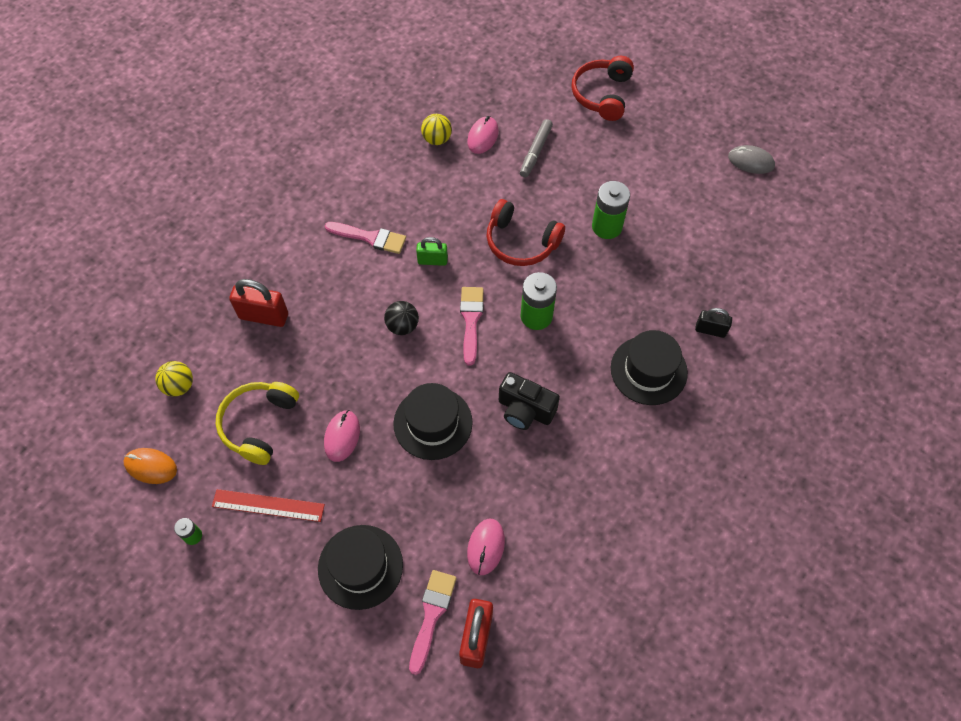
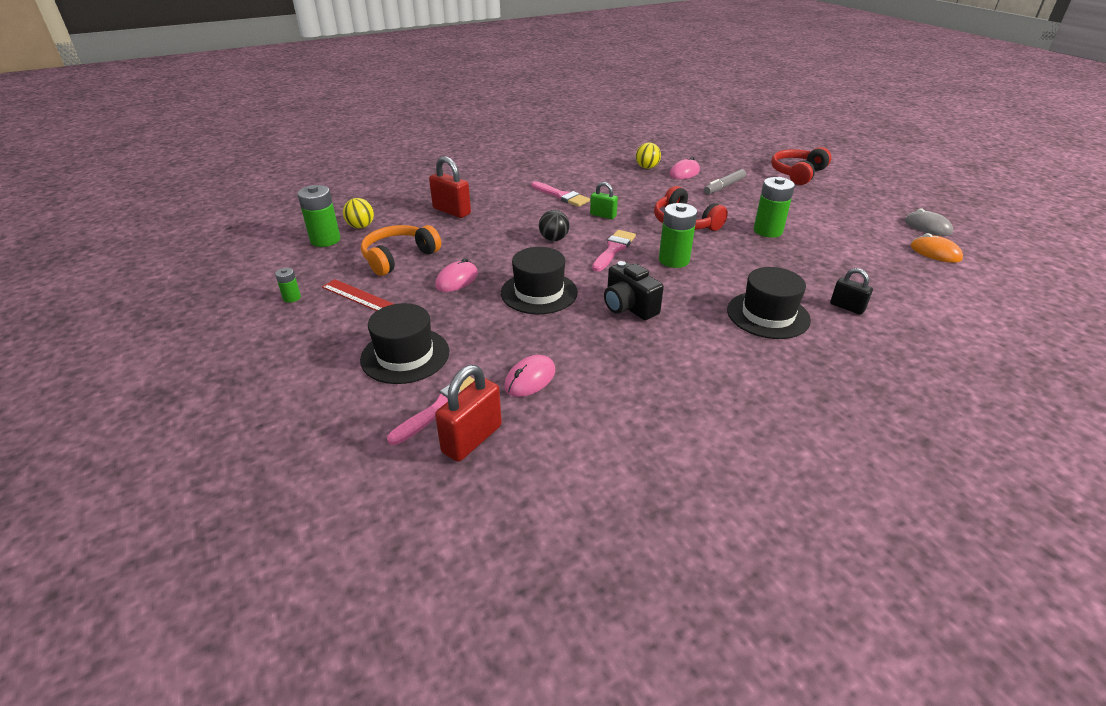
camera: 25 degrees right, 25 degrees down
orange mouse [124,448,177,484] -> orange mouse moved to [911,233,963,263]
yellow headphones [216,382,299,465] -> orange headphones [361,225,441,276]
none -> green battery [297,185,340,247]

